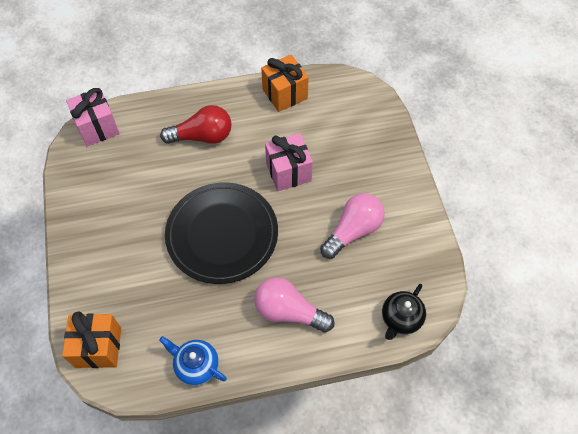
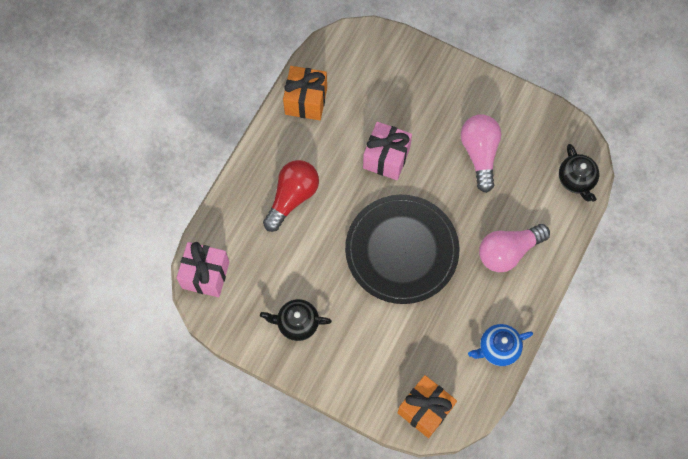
camera: 50 degrees left, 10 degrees up
none -> black teapot [260,299,332,341]

